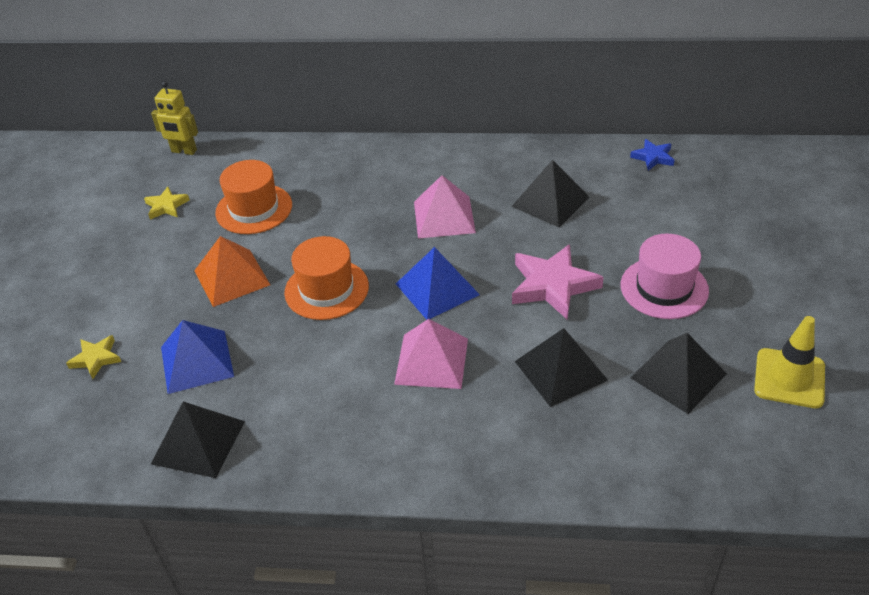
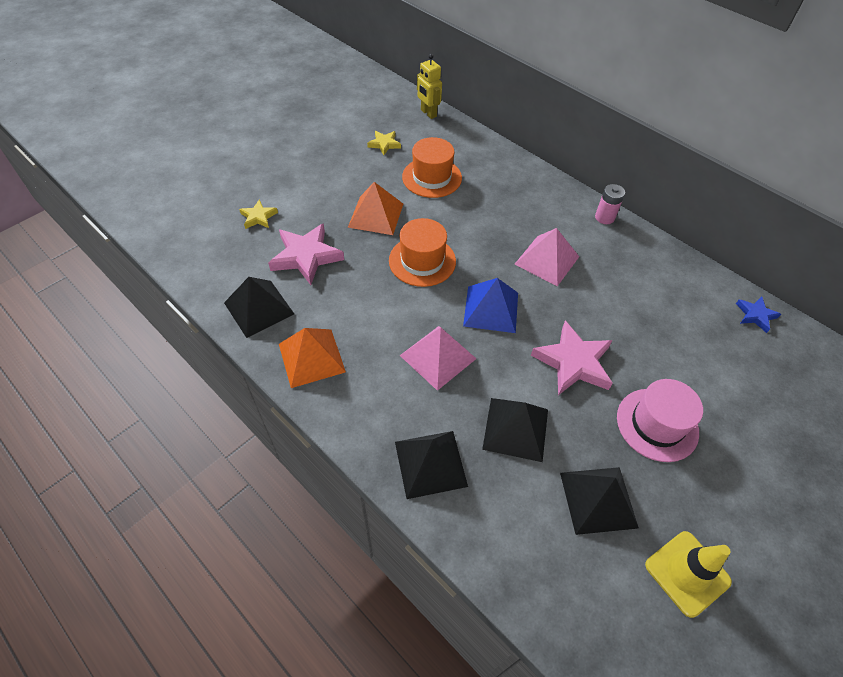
camera: 35 degrees right, 10 degrees up
blue pyramid [161,320,234,394] -> pink star [268,223,344,285]
black pyramid [511,160,590,227] -> black pyramid moved to [395,431,468,499]
none -> orange pyramid [279,328,346,388]
none -> pink battery [595,184,625,224]

